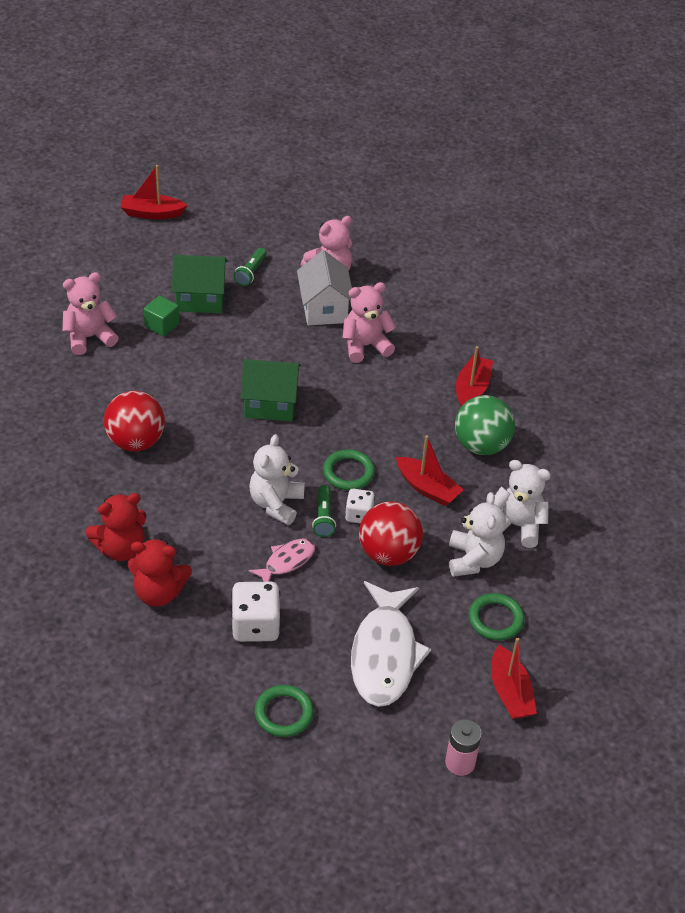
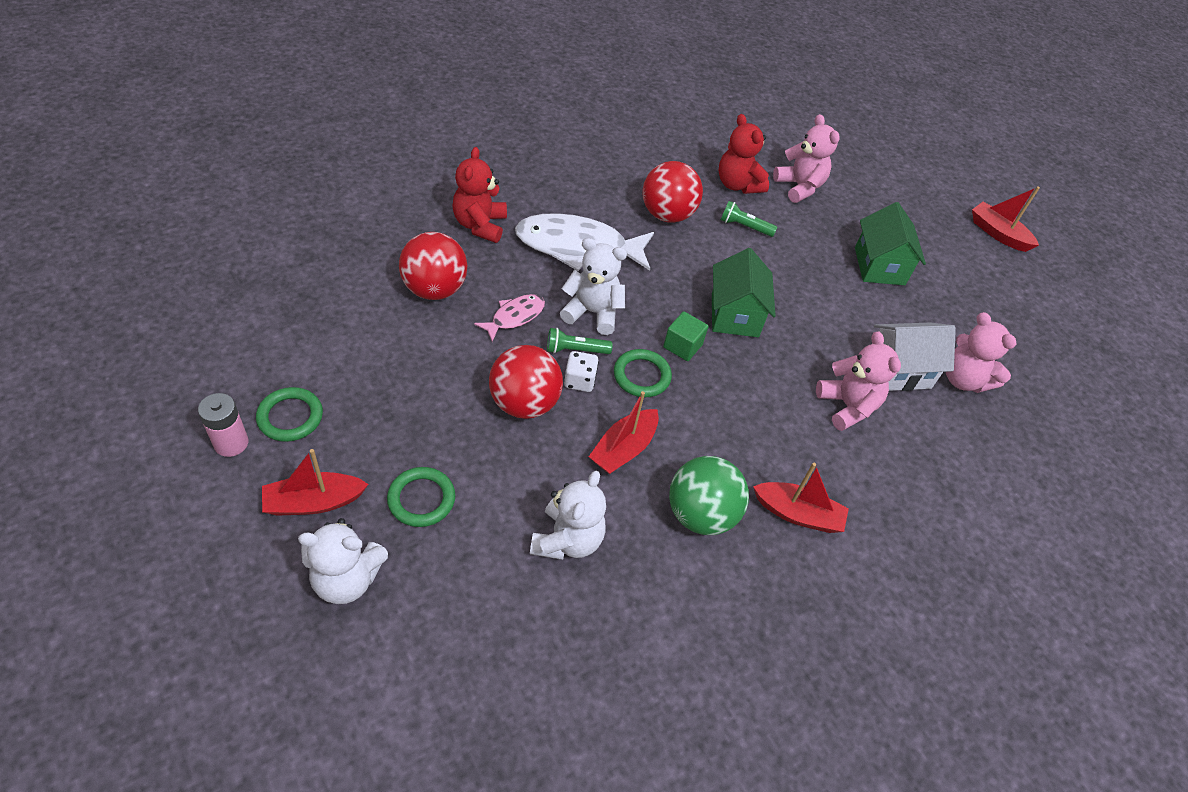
camera: 85 degrees right, 5 degrees up
red teddy bear [85,493,147,561] -> red teddy bear moved to [718,114,769,194]
red boat [121,165,188,219] -> red boat turned 45 degrees counterclockwise [972,186,1040,252]
green cube [144,295,179,336] -> green cube moved to [663,311,709,361]
white dice [231,582,280,642] -> red ball [399,232,468,300]
green flashlight [233,248,267,286] -> green flashlight moved to [721,201,777,237]
pink fish [249,539,315,582] -> pink fish turned 90 degrees counterclockwise [474,294,545,342]
green ring [255,685,314,737] -> green ring moved to [256,387,323,442]
white fish [351,581,431,707] -> white fish moved to [515,213,654,271]
white teddy bear [449,492,506,577] -> white teddy bear moved to [298,518,388,604]

